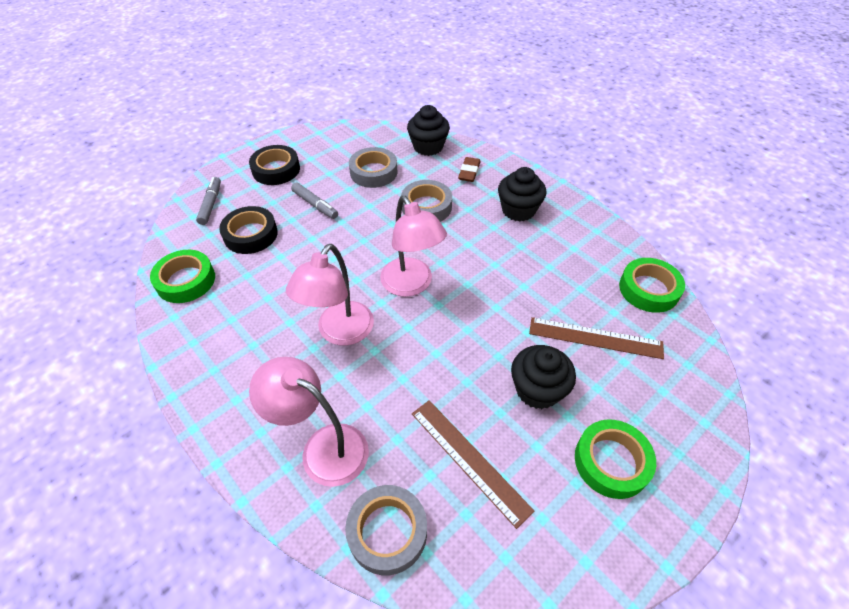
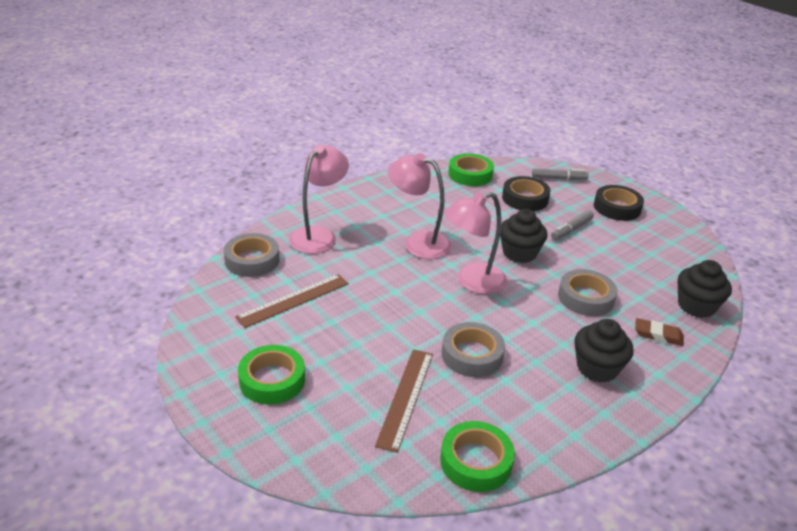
camera: 90 degrees right, 15 degrees down
grey tape [349,147,397,188] -> grey tape moved to [442,322,505,377]
black cupcake [511,345,576,409] -> black cupcake moved to [500,209,548,263]

